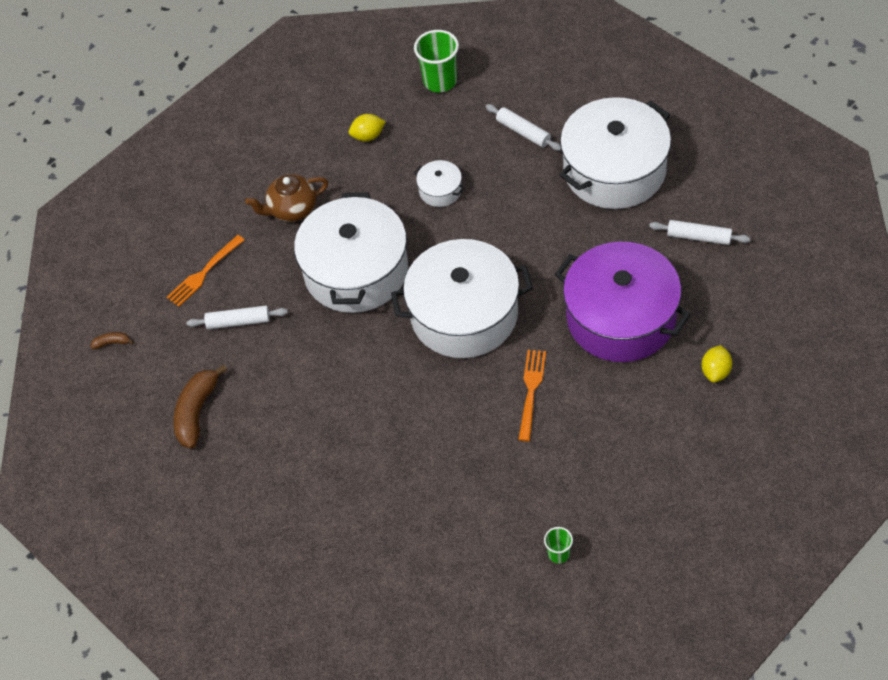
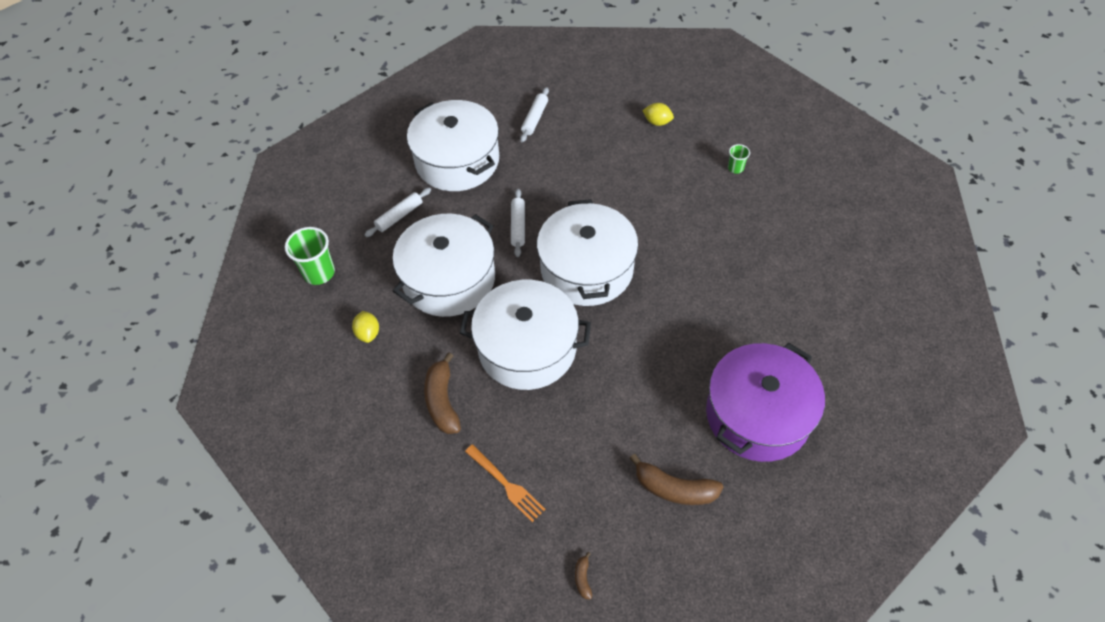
camera: 90 degrees left, 0 degrees up
white rolling pin [186,306,288,329] -> white rolling pin moved to [511,189,525,257]
brown teapot [245,174,328,222] -> brown banana [424,352,461,434]
white pot [414,160,465,207] -> white pot [393,214,495,317], size x2.37
orange fork [518,350,546,441] -> none
green cup [544,527,573,563] -> green cup moved to [728,144,750,174]
purple pot [555,242,691,362] -> purple pot moved to [706,343,825,462]

